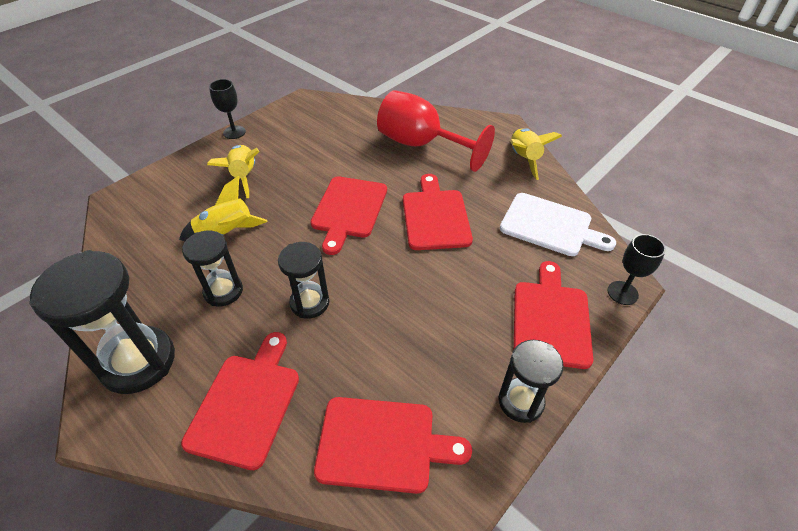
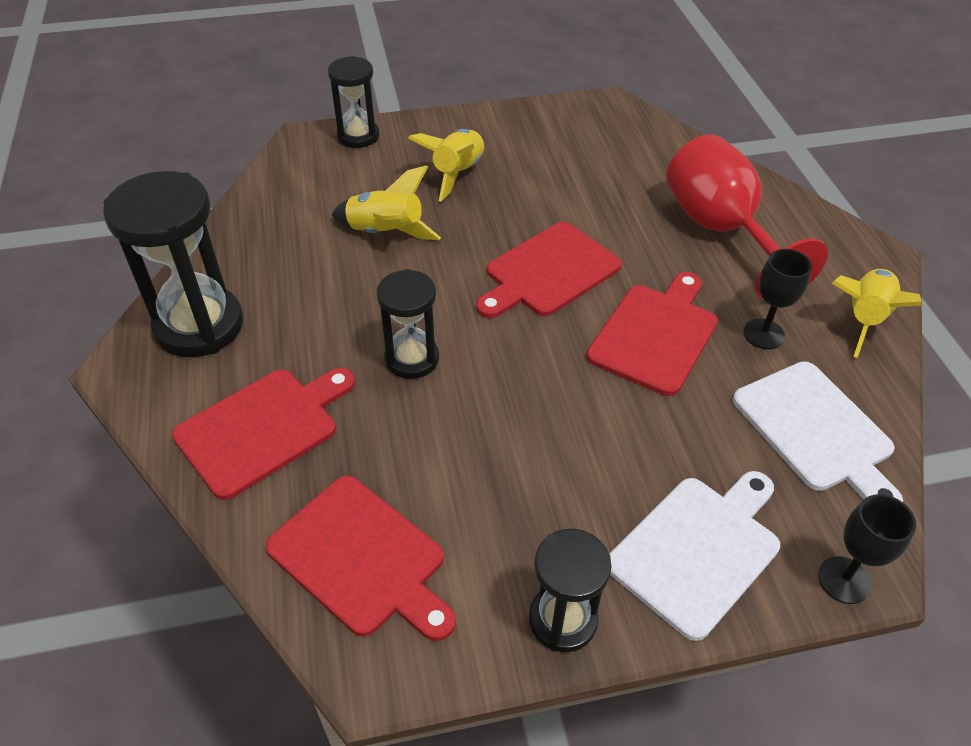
camera: 35 degrees right, 0 degrees up
black hourglass [182,231,243,306] -> black hourglass moved to [328,56,379,148]
black goblet [209,79,246,139] -> black goblet moved to [743,249,812,349]
red cutting board [514,261,593,369] -> white cutting board [609,471,780,641]

